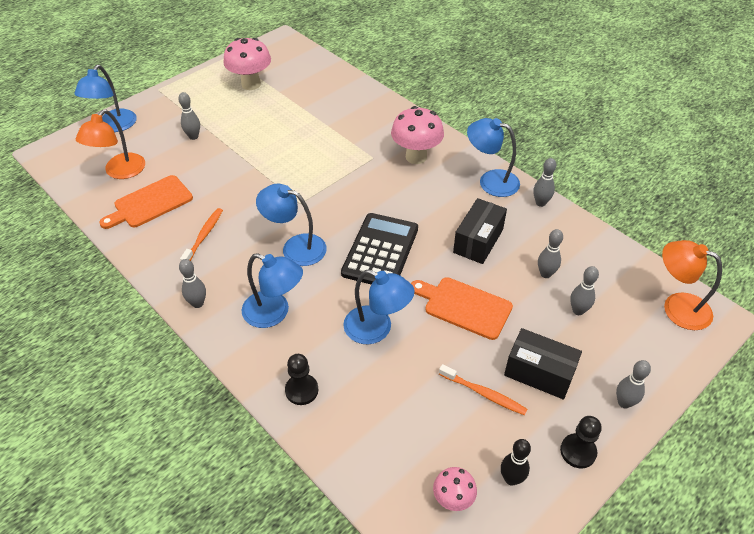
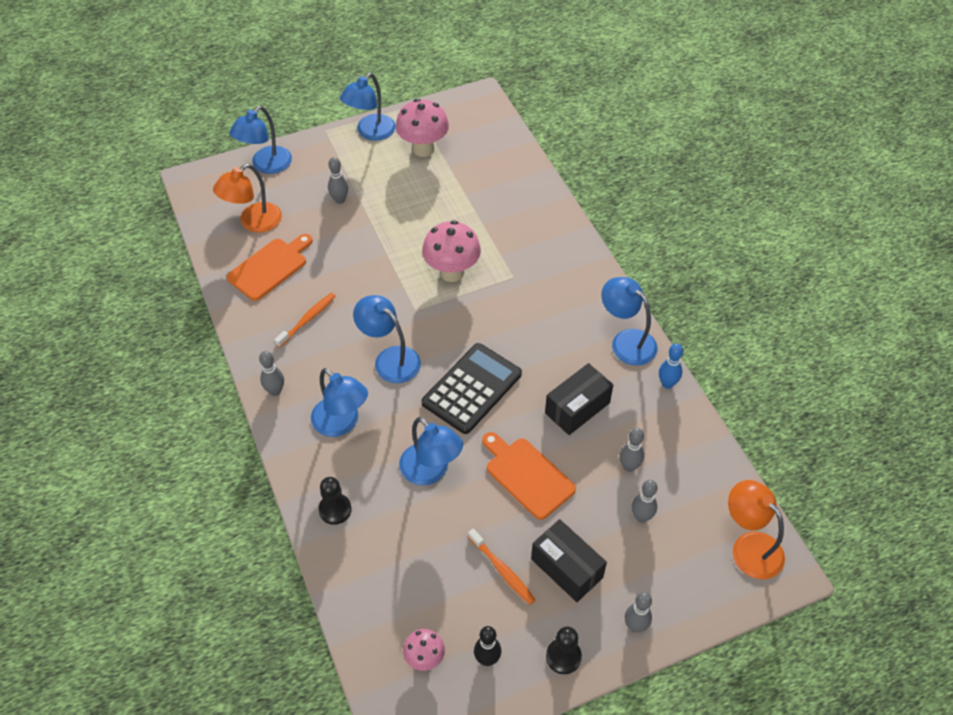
camera: 20 degrees right, 5 degrees up
orange cutting board [99,175,193,229] -> orange cutting board turned 150 degrees clockwise [227,234,313,301]
pink mushroom [391,106,444,164] -> pink mushroom moved to [422,220,481,282]
grey bowling pin [533,158,556,207] -> blue bowling pin [659,343,683,389]
none -> blue lamp [340,73,396,141]

